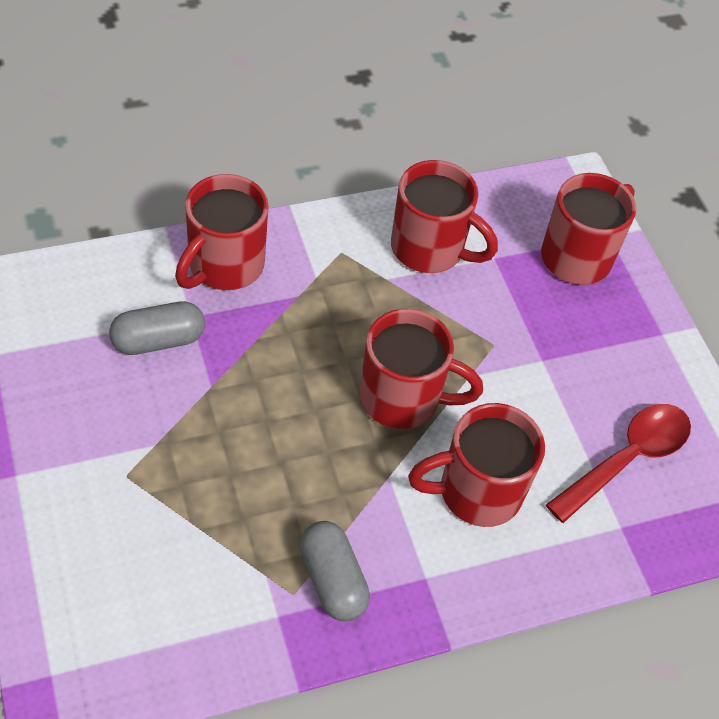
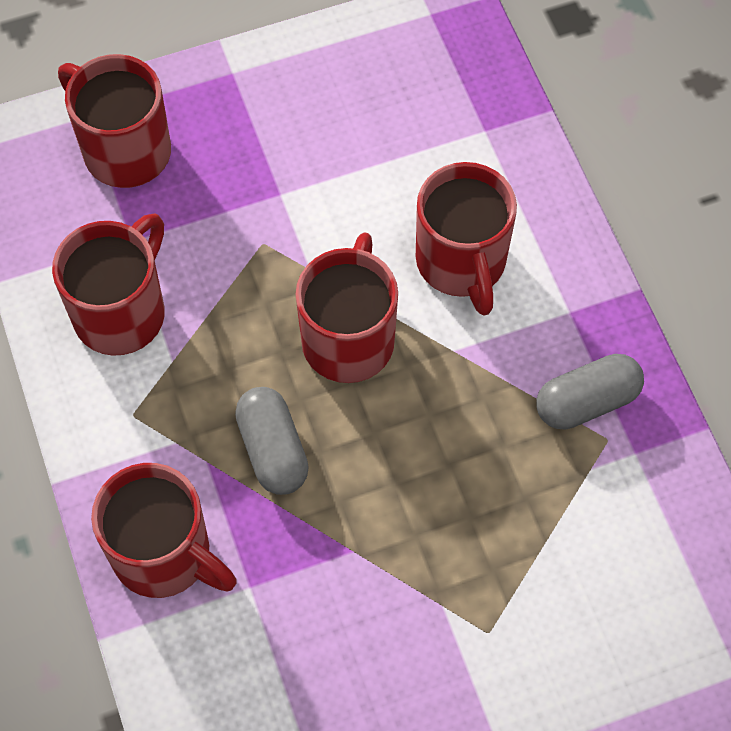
camera: 85 degrees left, 10 degrees up
grey capsule [109,301,205,355] -> grey capsule moved to [235,387,309,495]
red spoon [546,404,691,523] -> none

